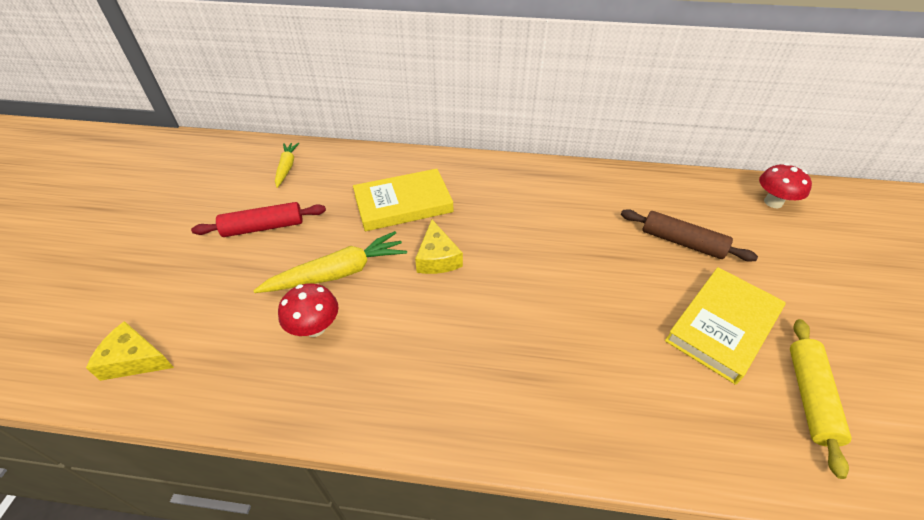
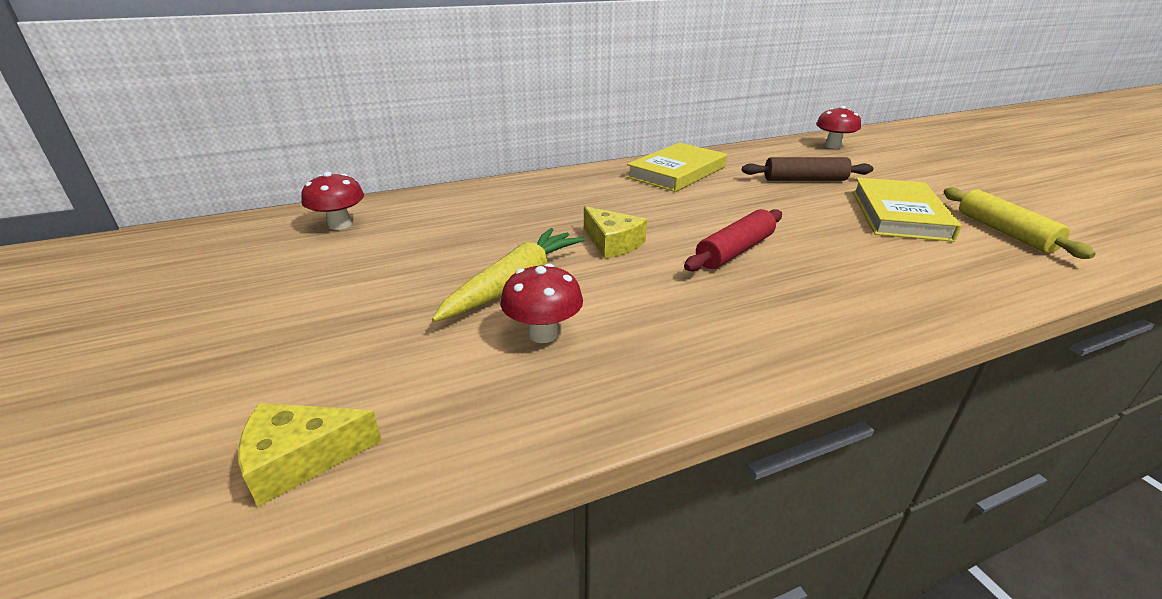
camera: 30 degrees left, 15 degrees down
red rolling pin [191,202,326,237] -> red rolling pin moved to [684,209,782,272]
yellow carrot [275,143,299,188] -> red mushroom [301,172,364,230]
yellow book [353,169,454,231] -> yellow book moved to [626,142,727,192]

